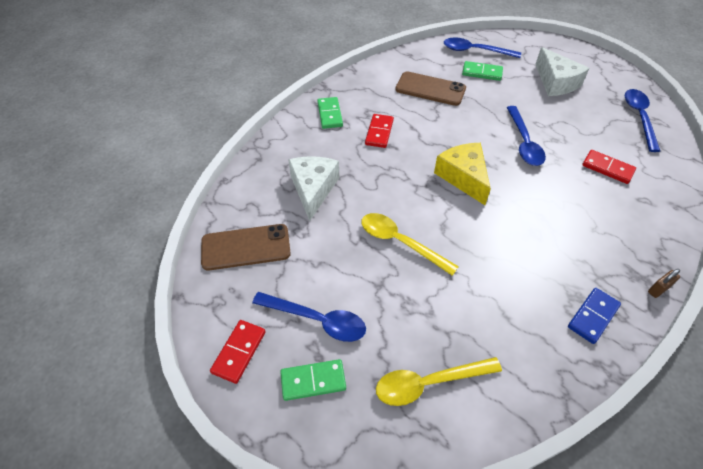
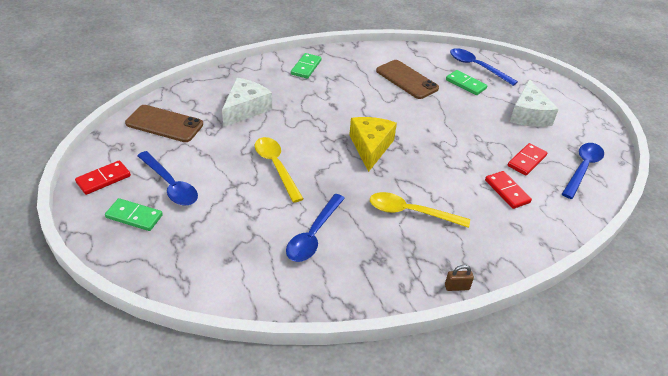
camera: 25 degrees right, 10 degrees down
red domino [365,114,394,148] -> red domino moved to [508,143,547,176]
yellow spoon [376,357,502,406] -> yellow spoon moved to [370,192,470,228]
blue spoon [507,106,546,166] -> blue spoon moved to [286,194,345,262]
blue domino [568,288,621,344] -> none

